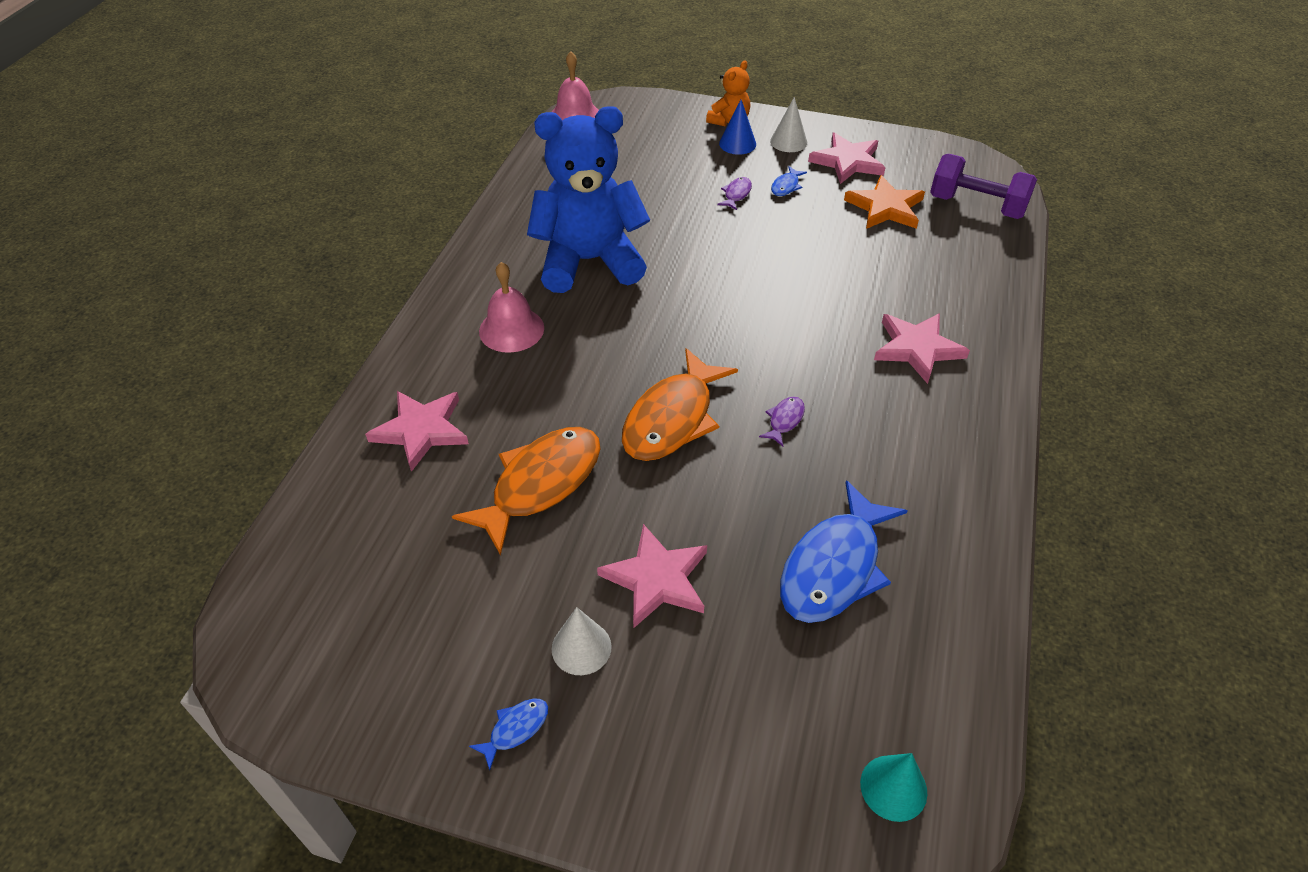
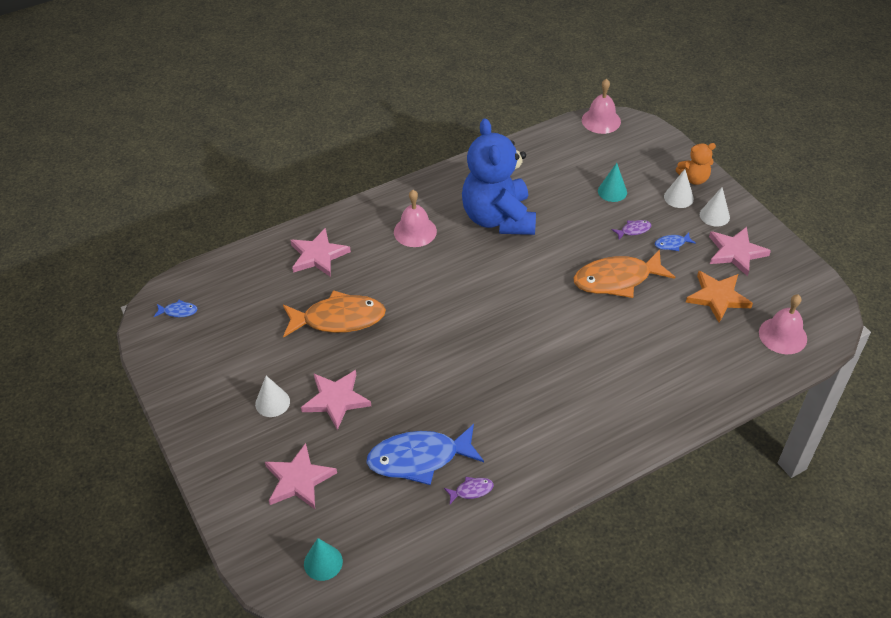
camera: 45 degrees right, 0 degrees up
blue fish [469,698,548,770] -> blue fish moved to [154,300,198,317]
blue teddy bear [527,106,650,293] -> blue teddy bear turned 135 degrees counterclockwise [462,118,536,235]
orange fish [622,348,738,461] -> orange fish moved to [574,249,675,298]
blue cone [719,100,756,155] -> white cone [664,169,694,208]
purple fish [759,396,805,446] -> purple fish moved to [444,477,494,504]
pink star [874,313,970,384] -> pink star moved to [265,443,337,509]
purple dumbbell [930,154,1037,219] -> pink bell [759,294,807,354]
none -> turquoise cone [598,163,627,202]

